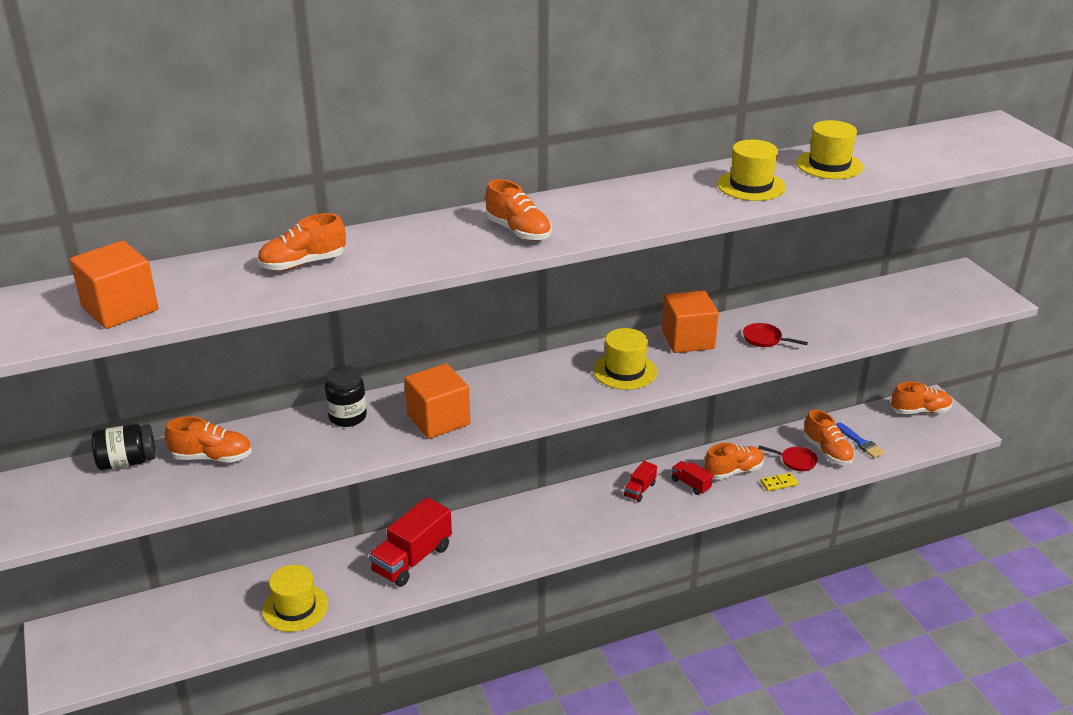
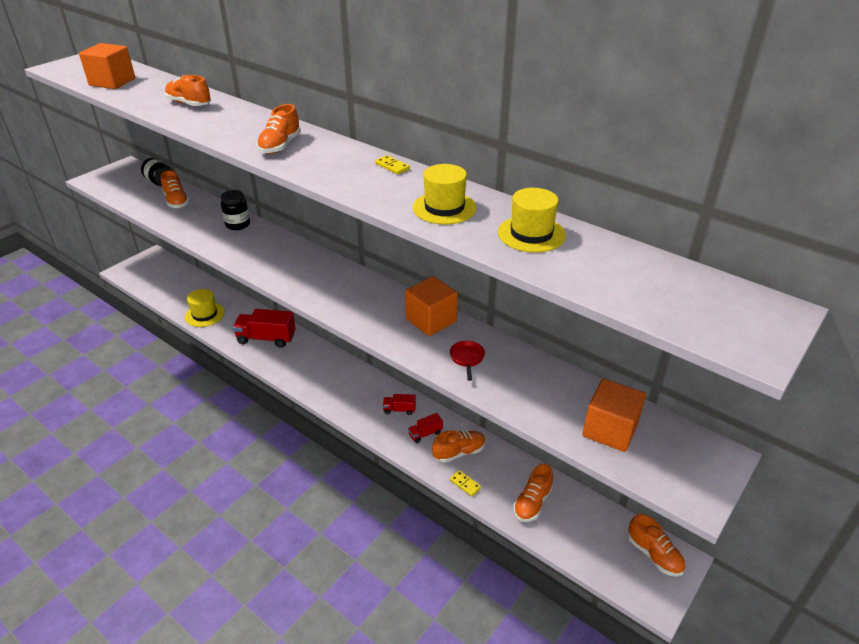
camera: 60 degrees right, 5 degrees up
orange cube [405,363,470,439] -> orange cube moved to [583,379,646,452]
yellow hat [593,328,657,390] -> none
red truck [672,461,713,495] -> red truck turned 135 degrees counterclockwise [408,413,443,443]
orange shoe [704,443,764,480] -> orange shoe turned 60 degrees counterclockwise [432,430,486,463]
red pan [758,446,818,471] -> none
blue brush [836,422,885,458] -> none
none -> yellow domino [375,155,410,175]

